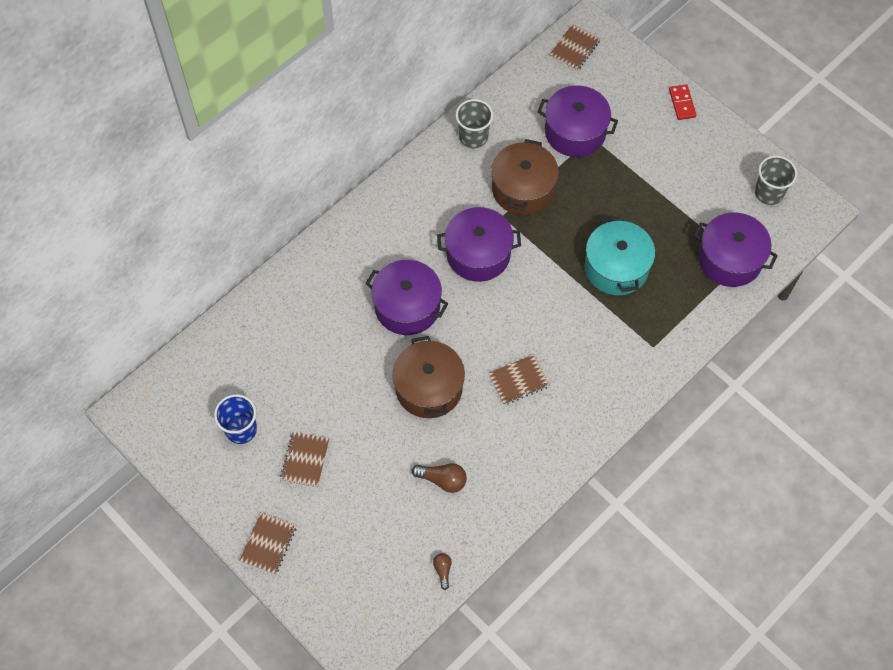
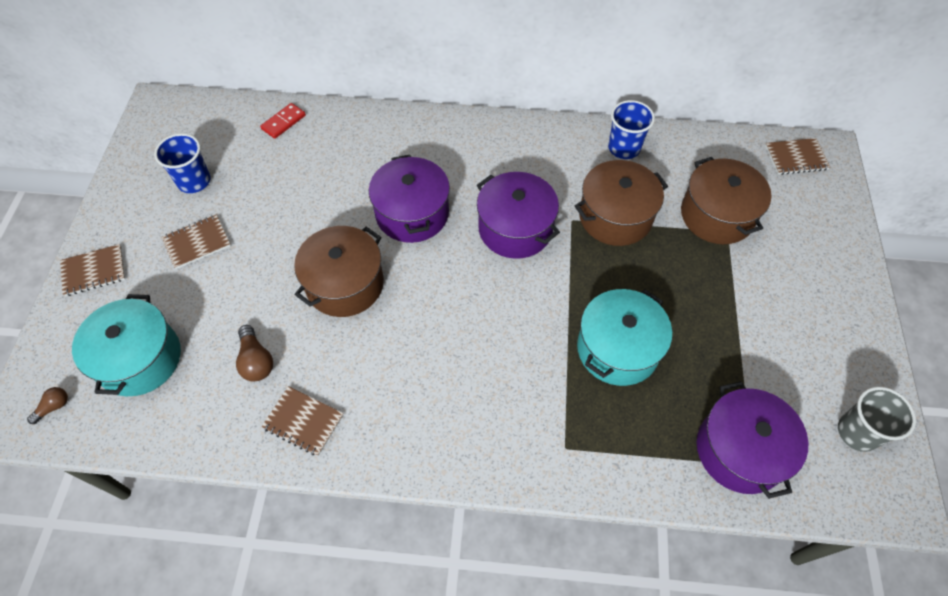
camera: 50 degrees right, 5 degrees down
brown light bulb [433,553,452,590] -> brown light bulb moved to [27,387,68,424]
grey cup [456,99,493,148] -> blue cup [608,100,655,159]
brown notebook [489,354,550,405] -> brown notebook moved to [261,386,344,456]
purple pot [538,85,618,157] -> brown pot [681,157,772,244]
red domino [669,84,696,120] -> red domino moved to [260,103,306,139]
none -> turquoise pot [72,294,181,396]

